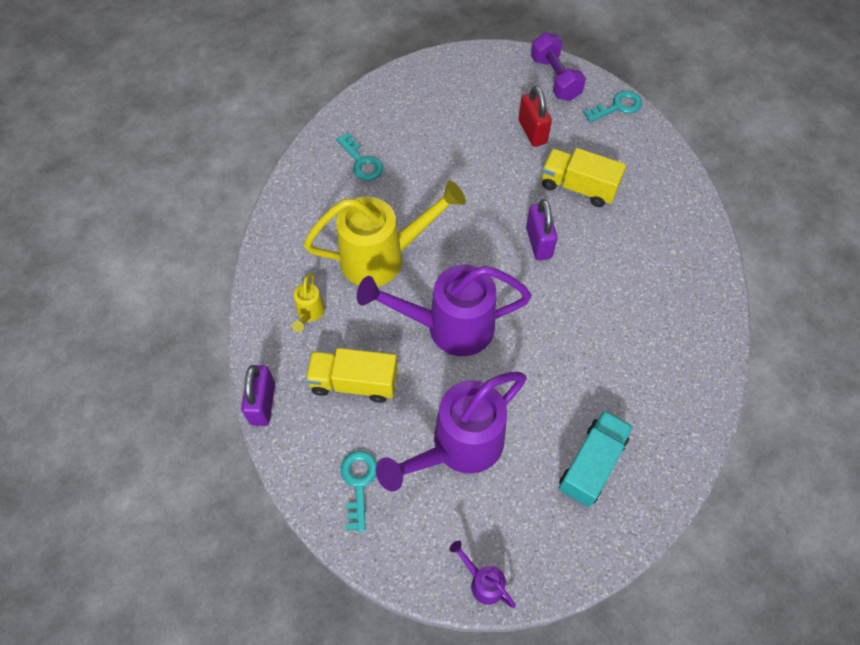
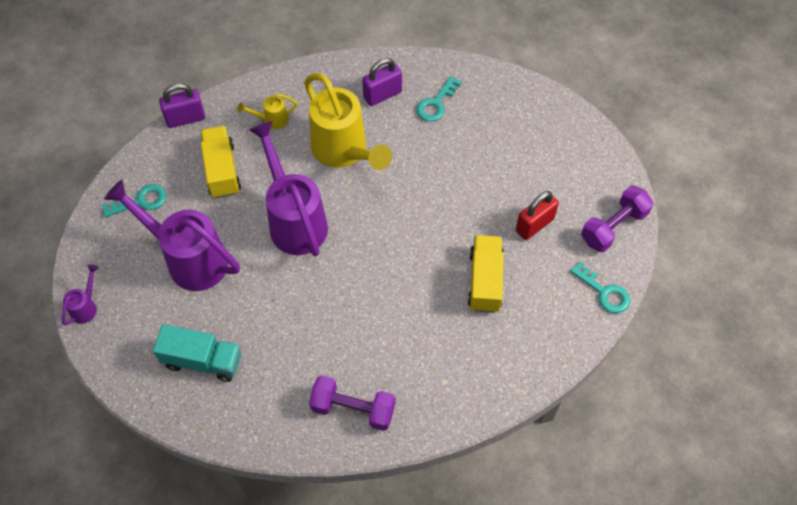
camera: 70 degrees right, 0 degrees up
purple padlock [526,199,558,260] -> purple padlock moved to [362,58,402,106]
none -> purple dumbbell [309,375,395,431]

